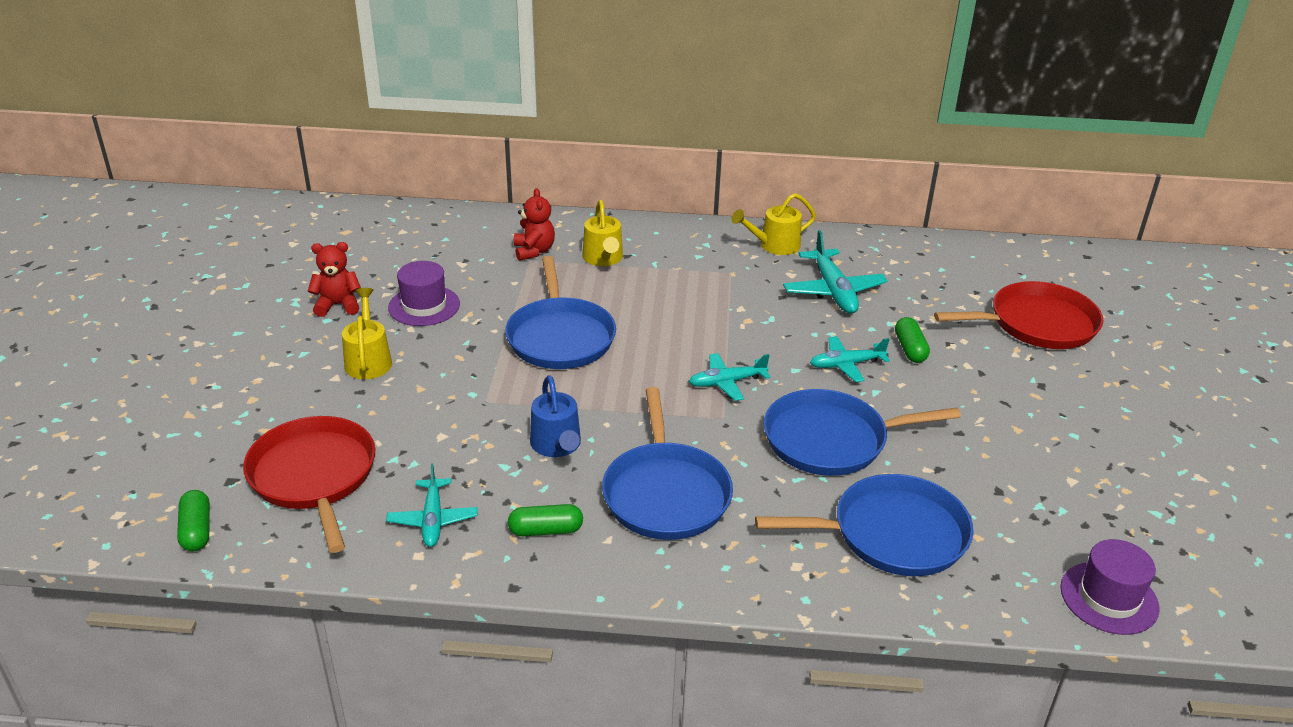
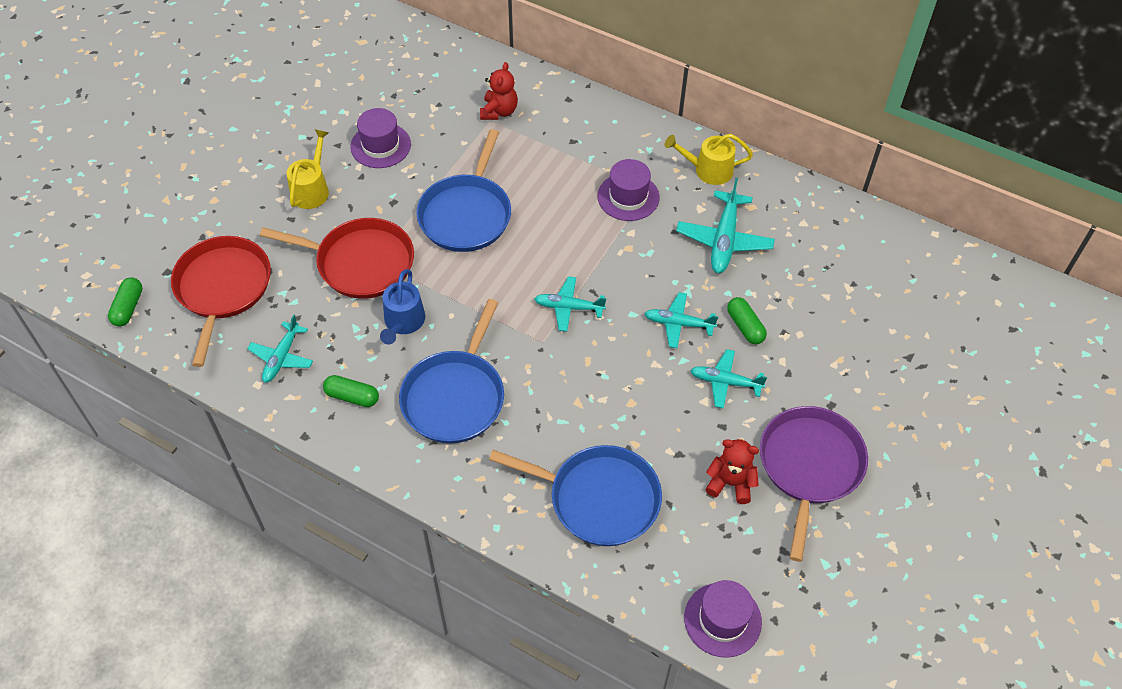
camera: 25 degrees right, 20 degrees up
red teddy bear [308,242,361,317] -> red teddy bear moved to [705,439,759,504]
yellow watering can [582,200,623,266] -> none
blue pan [764,389,961,476] -> none
green capsule [895,317,930,363] -> green capsule turned 45 degrees counterclockwise [727,297,767,344]
red pan [934,281,1103,349] -> red pan moved to [260,218,414,299]
none -> purple hat [597,159,660,221]
none -> turquoise plane [690,349,767,409]
none -> purple pan [760,406,868,562]

